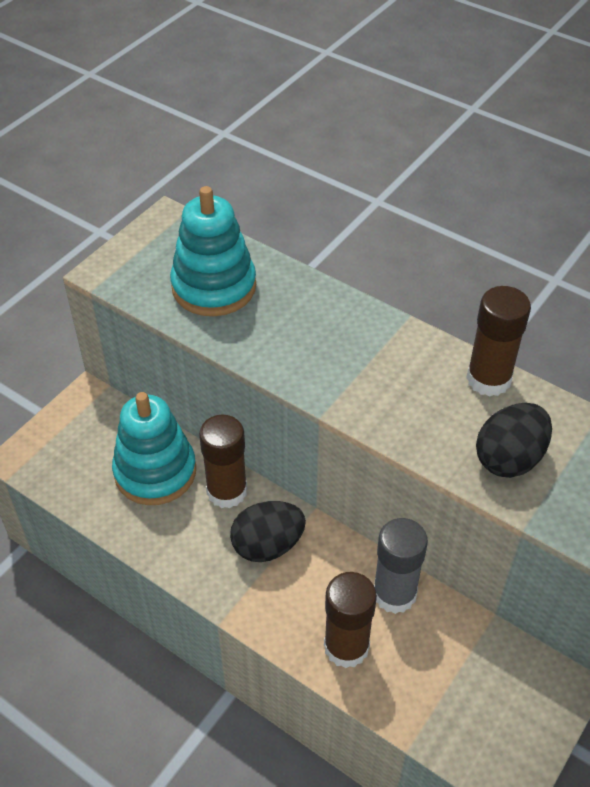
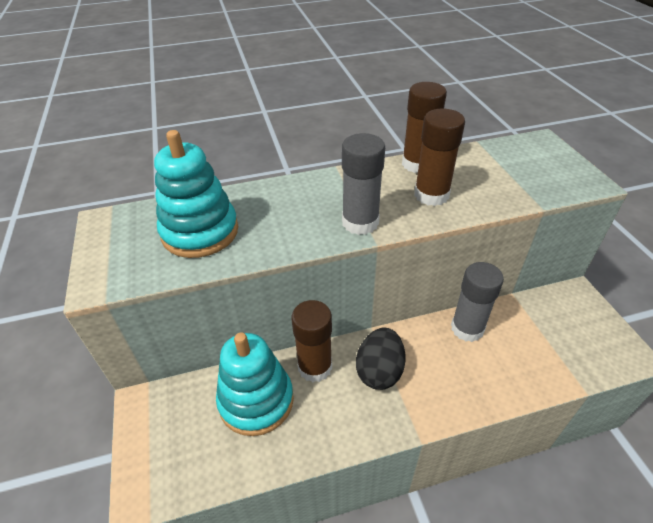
camera: 50 degrees left, 5 degrees down
brown glue stick [324,572,377,668] -> brown glue stick moved to [414,109,465,206]
black egg [476,403,552,478] -> none
none -> grey glue stick [342,133,385,235]

